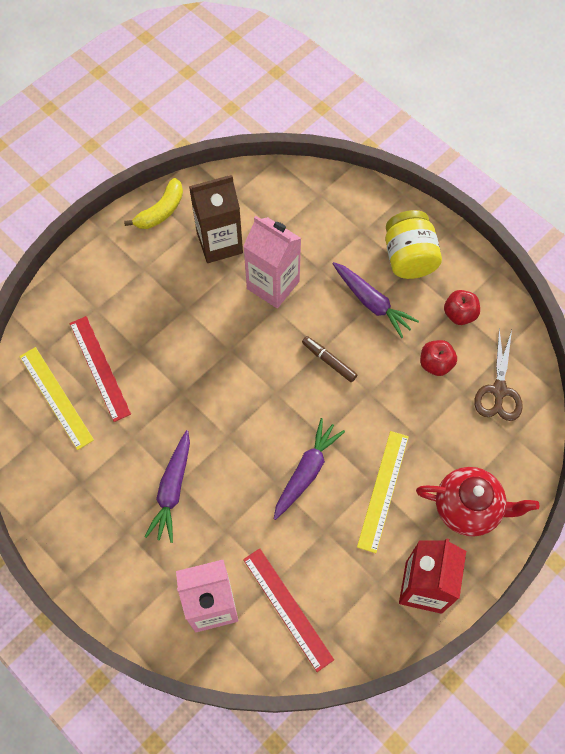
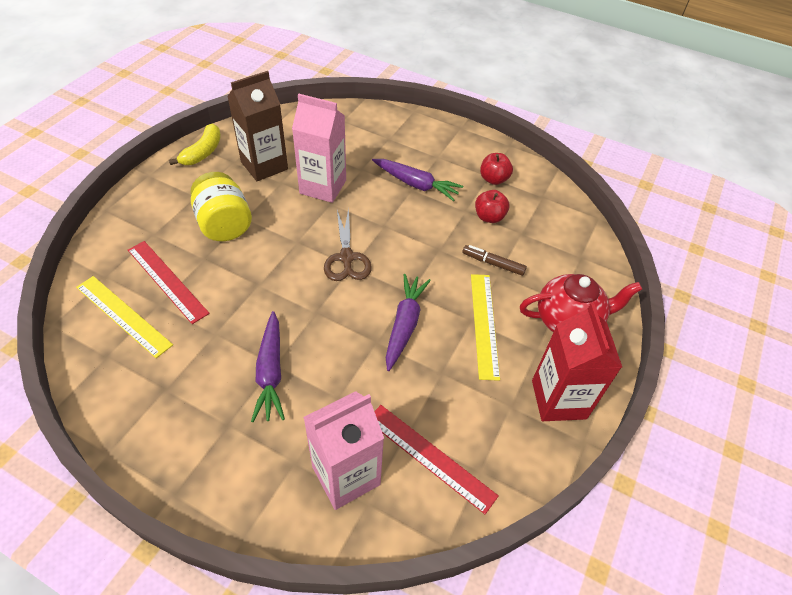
camera: 20 degrees left, 15 degrees down
brown marker [302,336,357,382] -> brown marker moved to [462,245,527,276]
yellow jar [385,210,442,279] -> yellow jar moved to [190,172,252,241]
brown scissors [474,329,523,421] -> brown scissors moved to [324,208,372,281]

